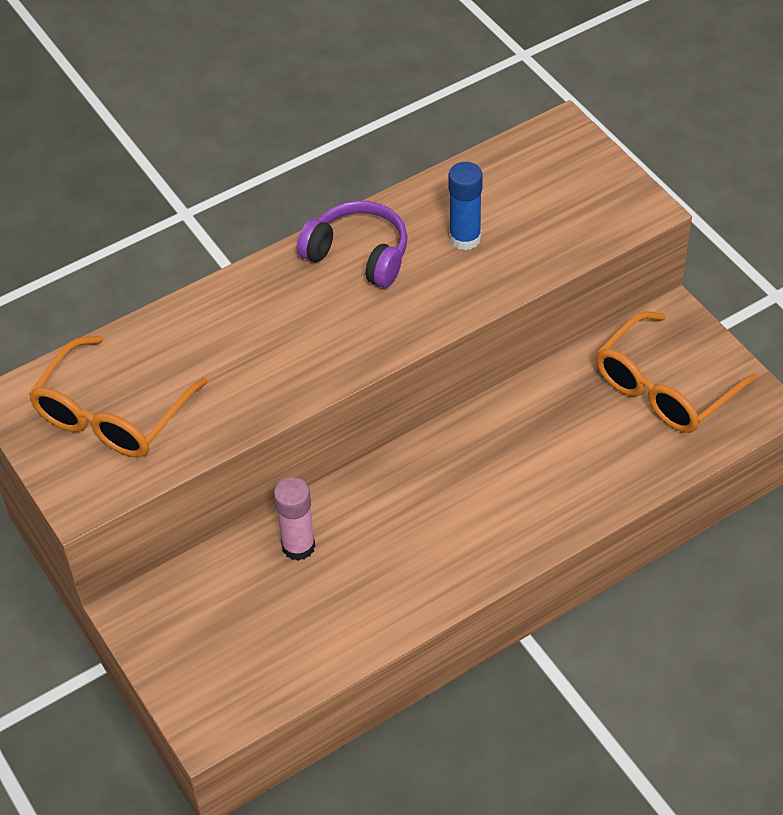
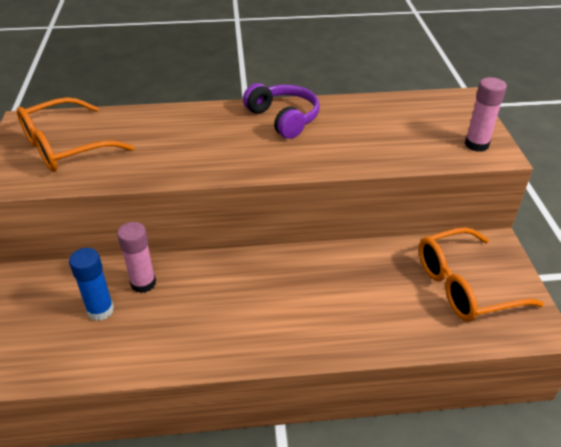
camera: 25 degrees right, 10 degrees down
blue glue stick [449,162,483,250] -> blue glue stick moved to [69,248,114,321]
none -> pink glue stick [465,77,507,152]

